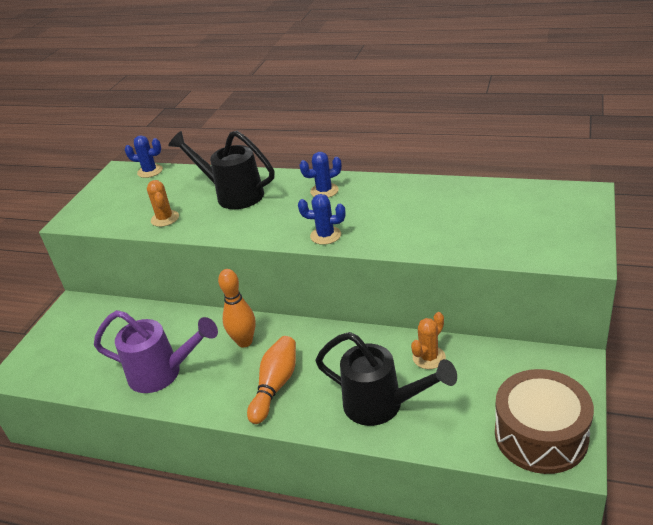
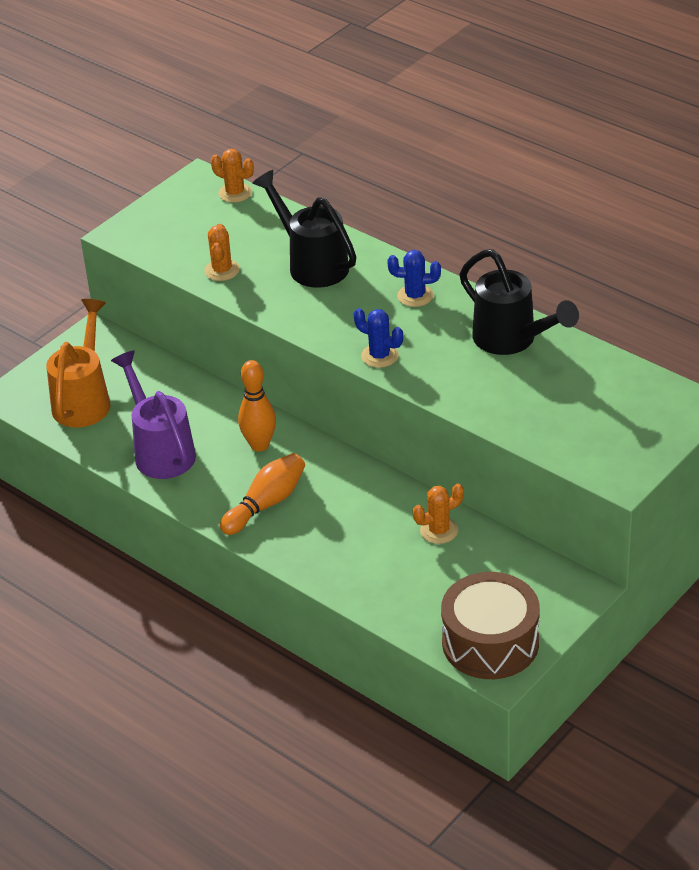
camera: 20 degrees right, 5 degrees up
purple watering can [94,310,218,393] -> purple watering can turned 150 degrees counterclockwise [111,351,196,479]
blue cactus [125,135,163,178] -> orange cactus [211,149,254,203]
black watering can [315,332,457,426] -> black watering can moved to [459,249,579,355]
none -> orange watering can [46,299,111,427]

